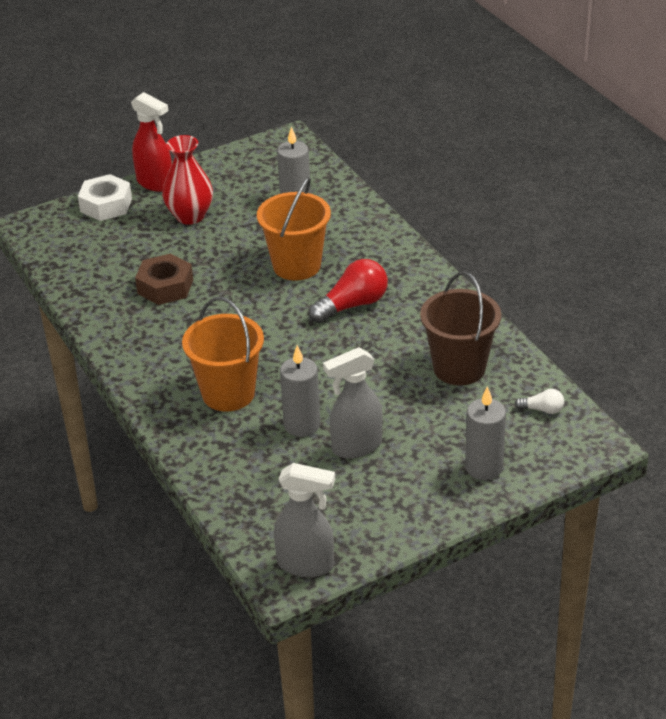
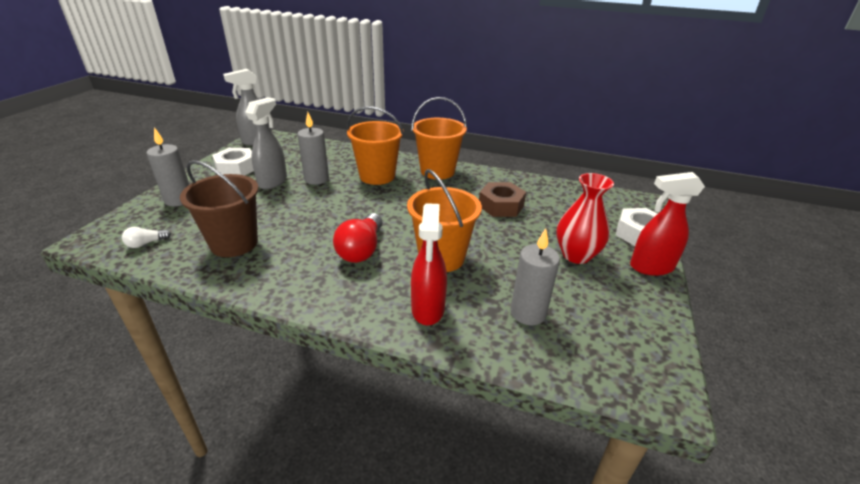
camera: 135 degrees right, 5 degrees down
none -> white nut [212,148,254,176]
none -> orange bucket [411,97,467,180]
none -> red spray bottle [411,203,447,325]

